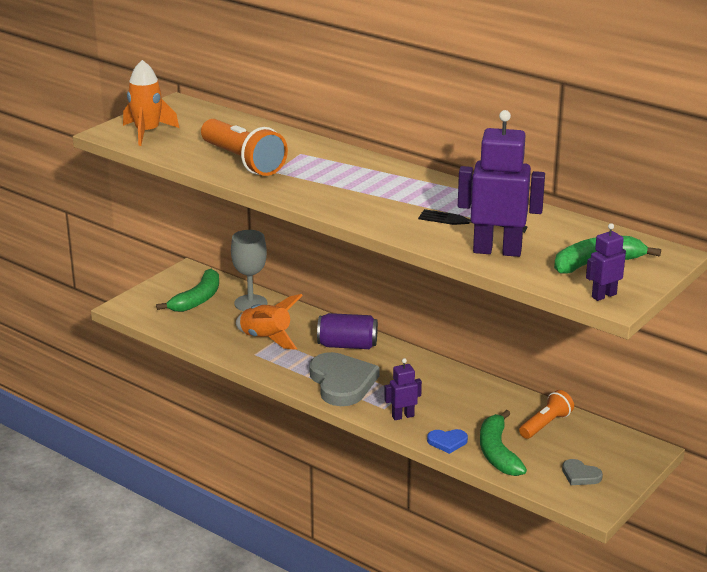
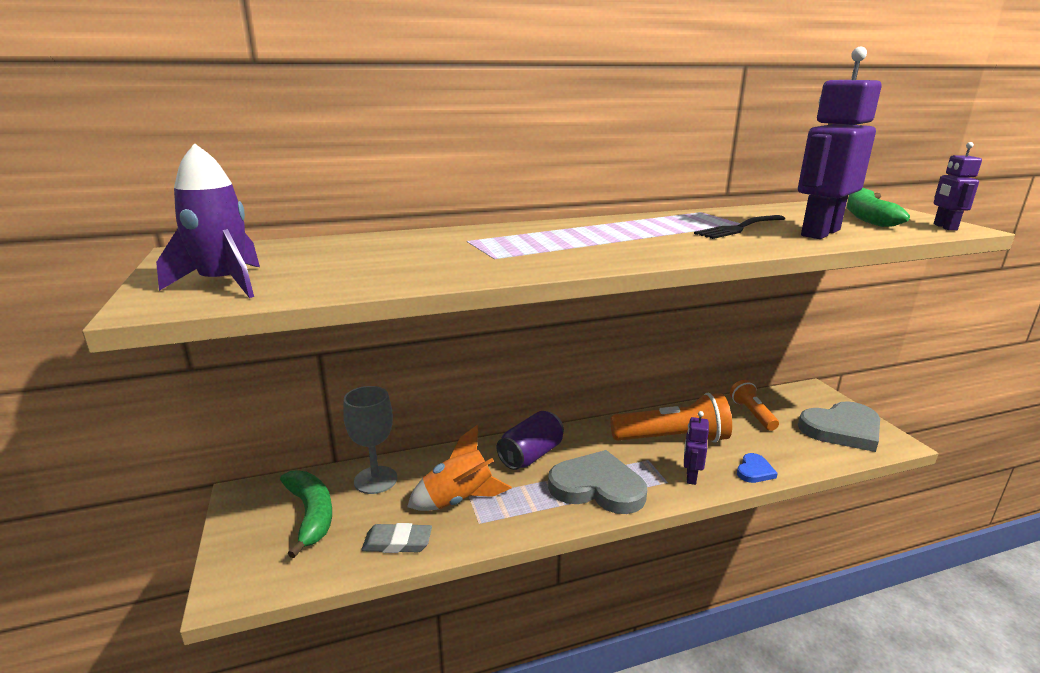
camera: 55 degrees left, 5 degrees down
orange rocket [123,60,179,146] -> purple rocket [156,143,260,298]
orange flashlight [201,119,288,176] -> orange flashlight moved to [610,393,732,442]
green banana [480,410,527,476] -> none
grey heart [562,459,603,485] -> grey heart [798,401,880,452], size x2.15
none -> grey eraser [361,523,432,553]

